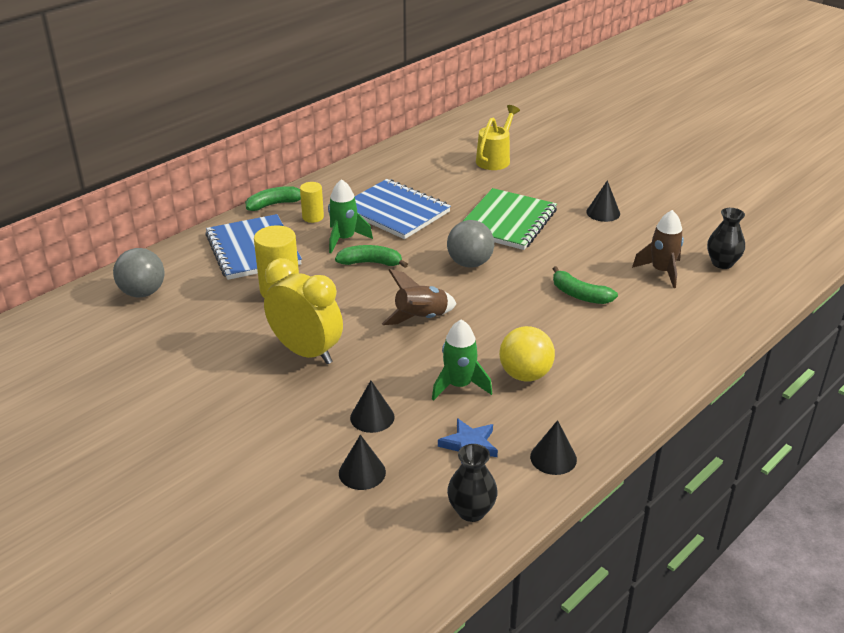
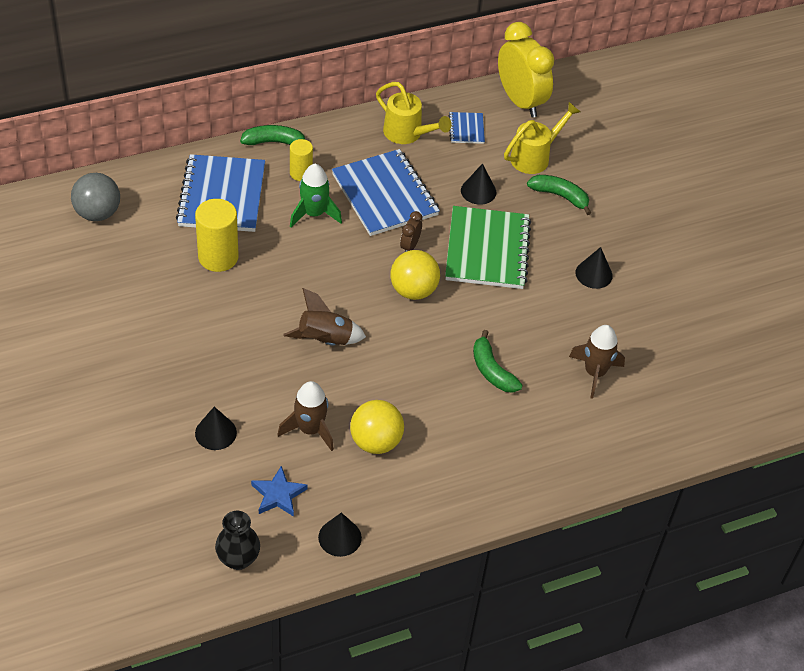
camera: 20 degrees right, 15 degrees up
yellow clock [264,258,343,364] -> yellow clock moved to [498,22,554,118]
green banana [335,245,408,268] -> green banana moved to [527,175,591,215]
black cone [339,435,386,490] -> black cone moved to [461,163,497,205]
green rocket [432,319,492,401] -> brown rocket [277,381,334,451]
grey ball [447,220,494,268] -> yellow ball [390,250,440,300]
green notebook [462,188,557,250] -> green notebook turned 45 degrees counterclockwise [445,206,531,289]
black vase [707,208,745,269] -> none
none -> yellow watering can [376,82,452,144]
none -> brown clock [400,211,422,252]
none -> blue notebook [448,112,485,144]

